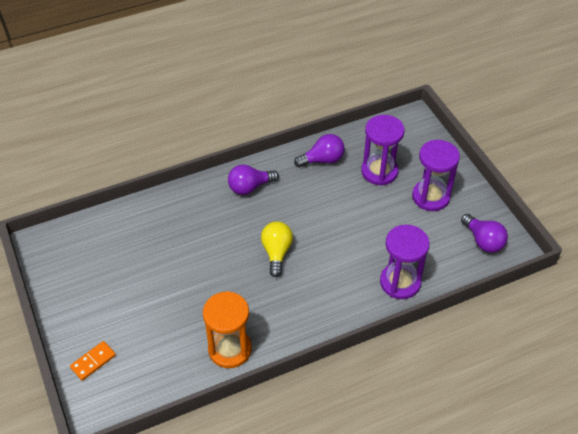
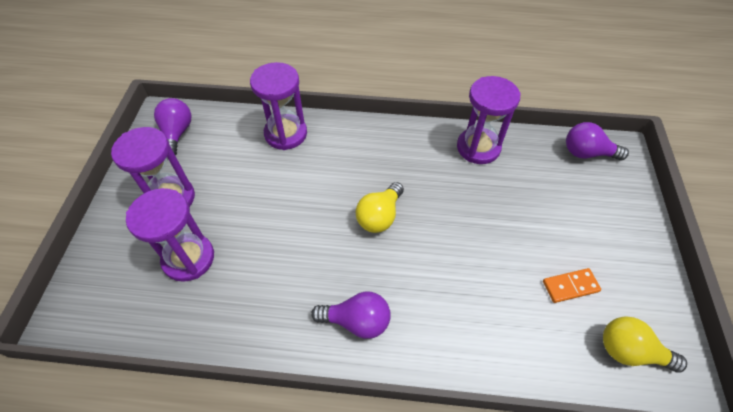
camera: 150 degrees left, 5 degrees up
orange domino [70,341,116,381] -> orange domino moved to [543,268,601,303]
orange hourglass [203,291,252,368] -> purple hourglass [457,76,521,164]
purple light bulb [294,134,344,167] -> purple light bulb moved to [566,122,629,160]
none -> yellow light bulb [603,316,687,373]

